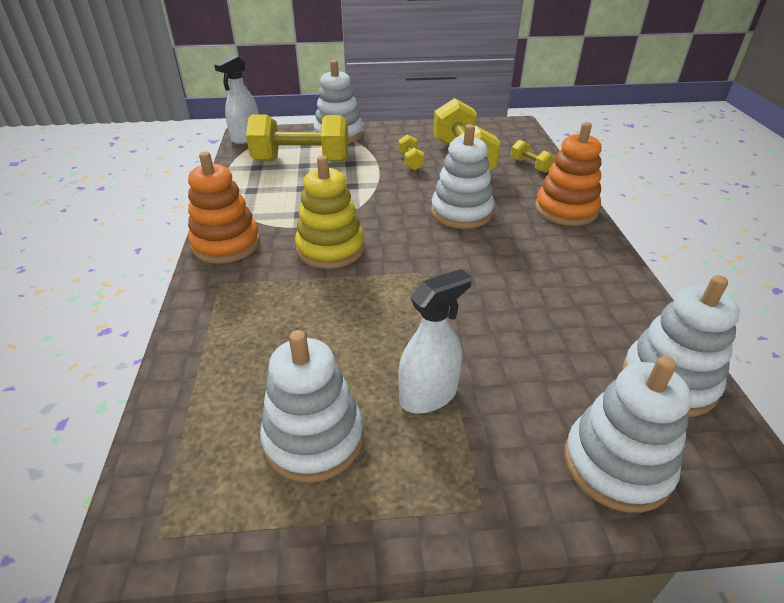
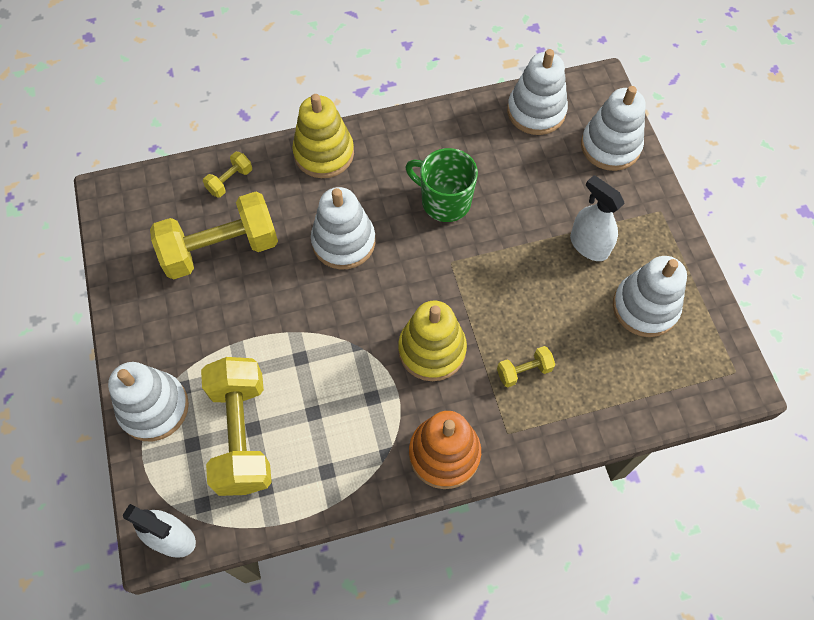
camera: 100 degrees left, 25 degrees up
yellow dumbbell [398,134,424,170] -> yellow dumbbell moved to [497,346,555,388]
orange stacking toy [535,122,602,226] -> yellow stacking toy [292,94,354,178]
none -> green mug [406,148,478,222]

